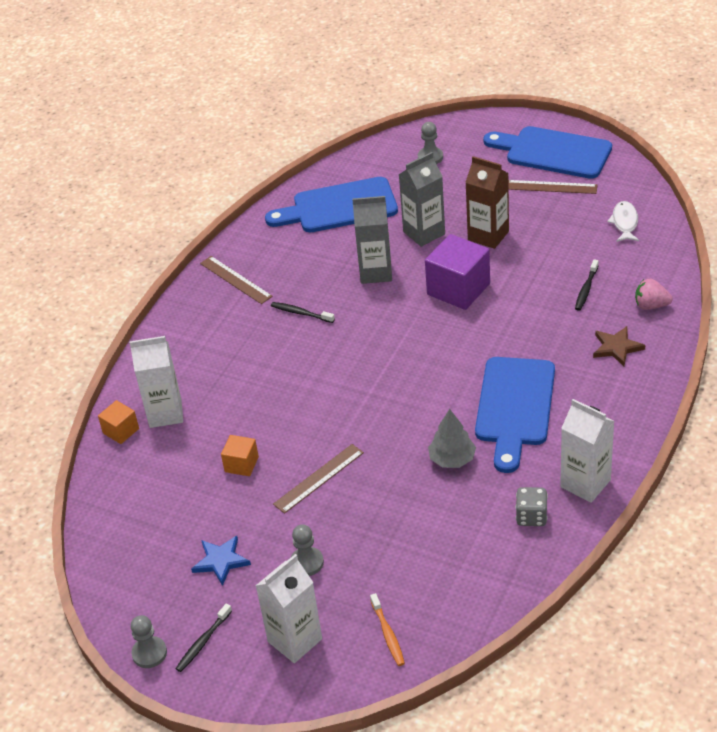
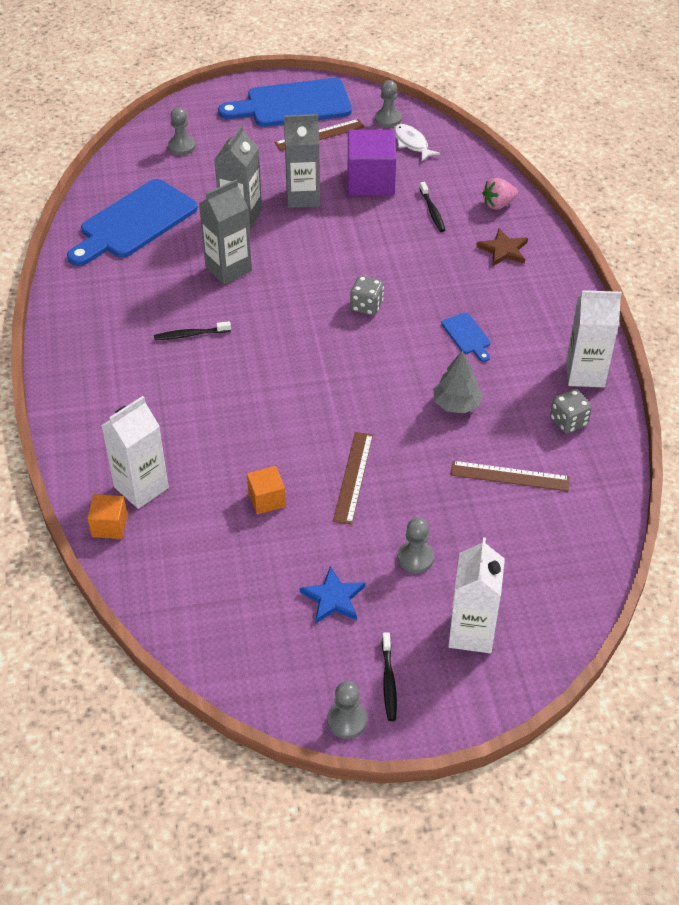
camera: 40 degrees left, 5 degrees up
brown ruler [200,256,273,304] -> brown ruler moved to [450,461,570,491]
orange toothbrush [370,593,405,666] -> none
purple cube [425,234,490,310] -> purple cube moved to [348,130,396,196]
brown carton [465,156,509,249] -> grey carton [284,114,320,208]
blue cutting board [475,357,555,473] -> blue cutting board [441,313,490,362], size x0.44
none -> grey dice [350,276,384,316]
none -> grey pawn [375,80,402,127]

